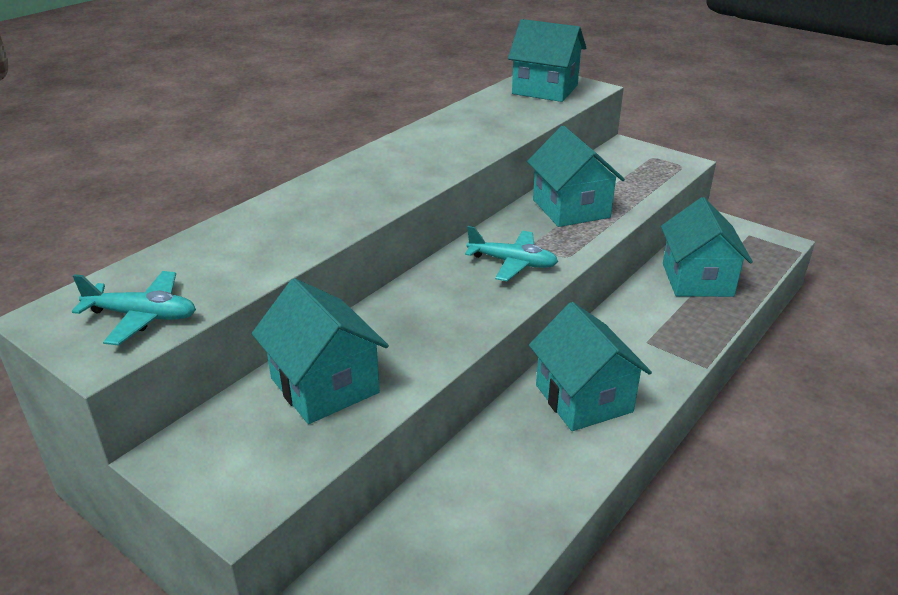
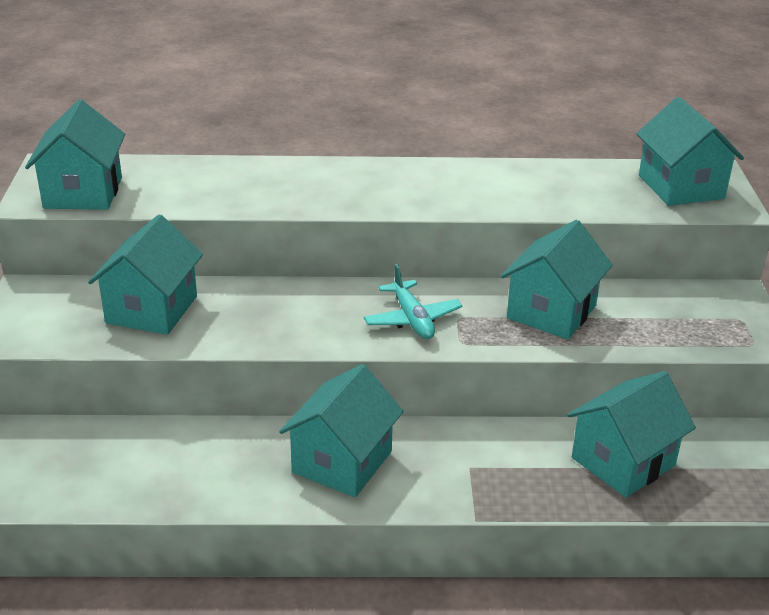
camera: 50 degrees right, 0 degrees up
turquoise plane [72,271,196,345] -> turquoise house [25,100,125,210]

